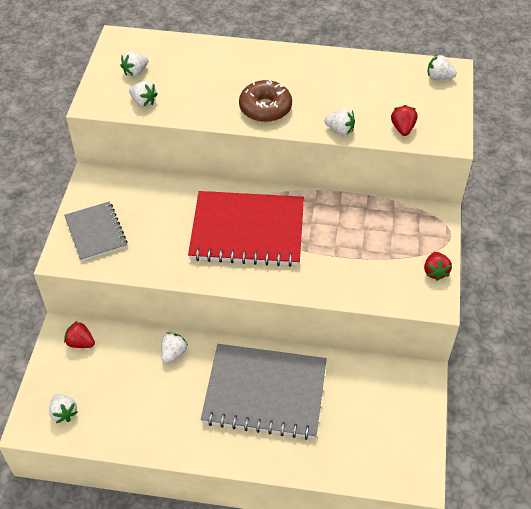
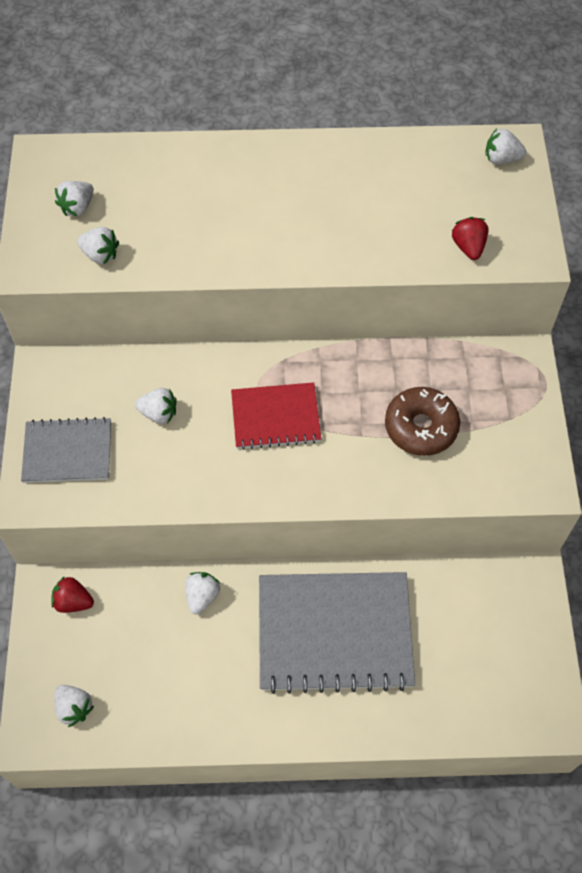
camera: 10 degrees left, 10 degrees up
grey notebook [64,201,128,261] -> grey notebook turned 60 degrees counterclockwise [21,417,111,483]
red notebook [188,191,304,267] -> red notebook [231,382,321,450], size x0.57
brown donut [239,80,292,122] -> brown donut moved to [385,387,460,456]
white strawberry [325,109,355,135] -> white strawberry moved to [135,388,177,424]
red strawberry [424,252,452,281] -> none

